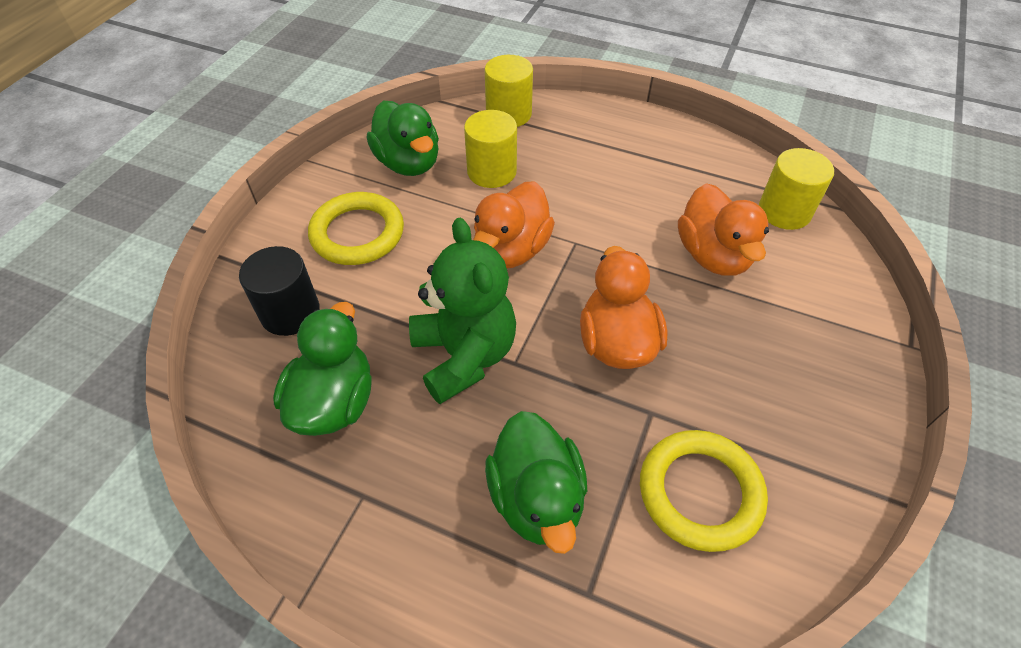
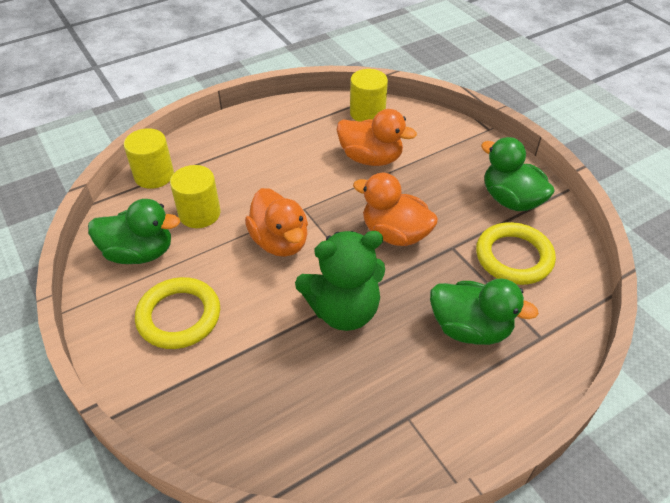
camera: 55 degrees left, 5 degrees down
black cylinder [239,246,320,336] -> none
green duck [273,302,372,436] -> green duck moved to [481,137,555,211]
green teddy bear [409,218,516,404] -> green teddy bear turned 150 degrees clockwise [295,231,385,331]

